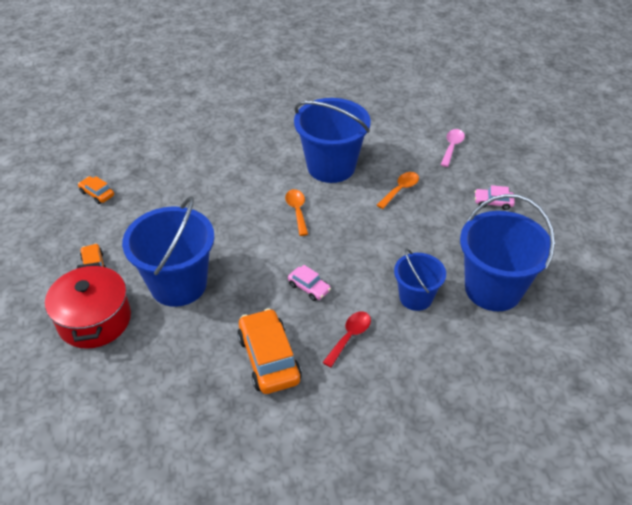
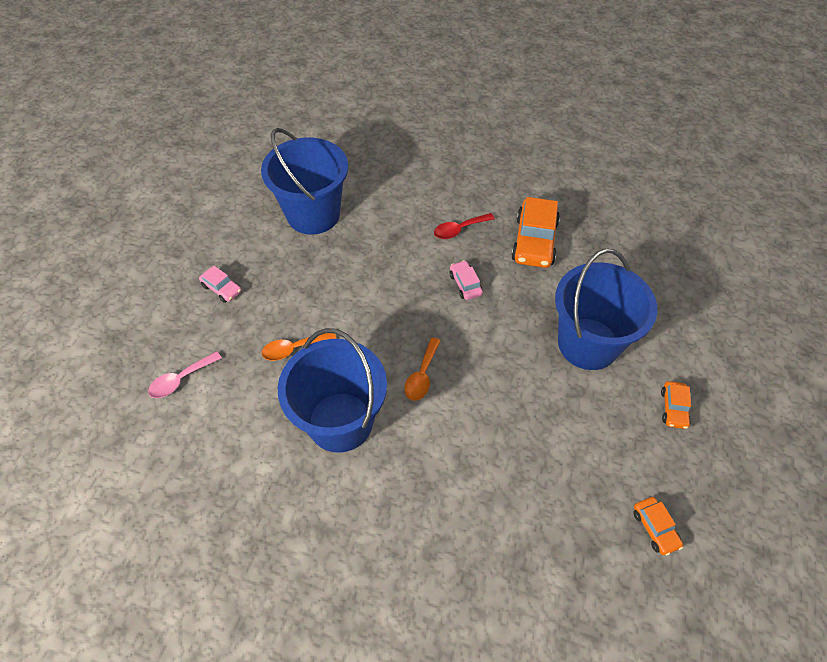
camera: 150 degrees left, 10 degrees up
red pot [45,262,131,349] -> none
blue bucket [394,249,446,311] -> none

